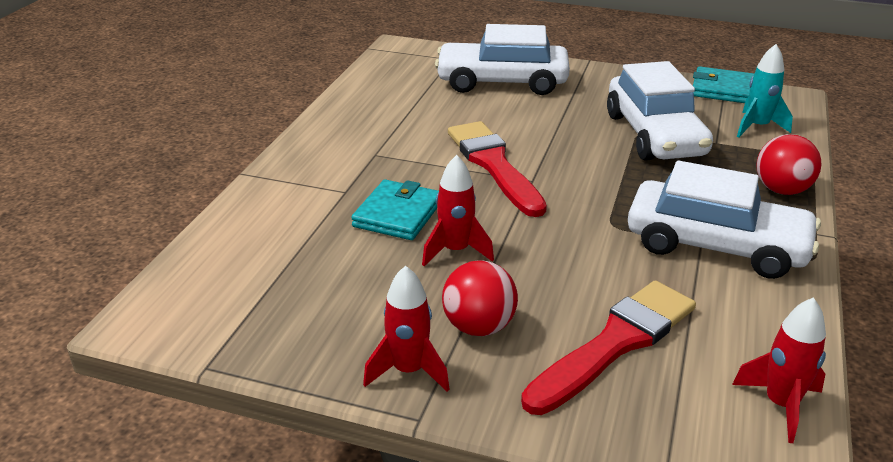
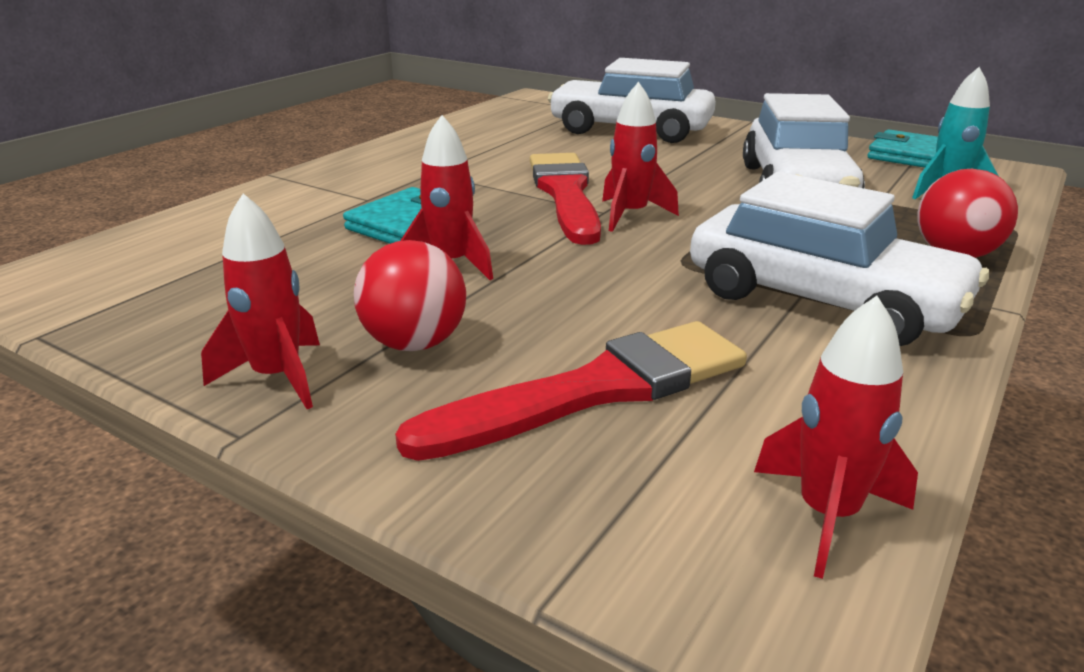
camera: 15 degrees right, 5 degrees down
none -> red rocket [602,82,679,232]

